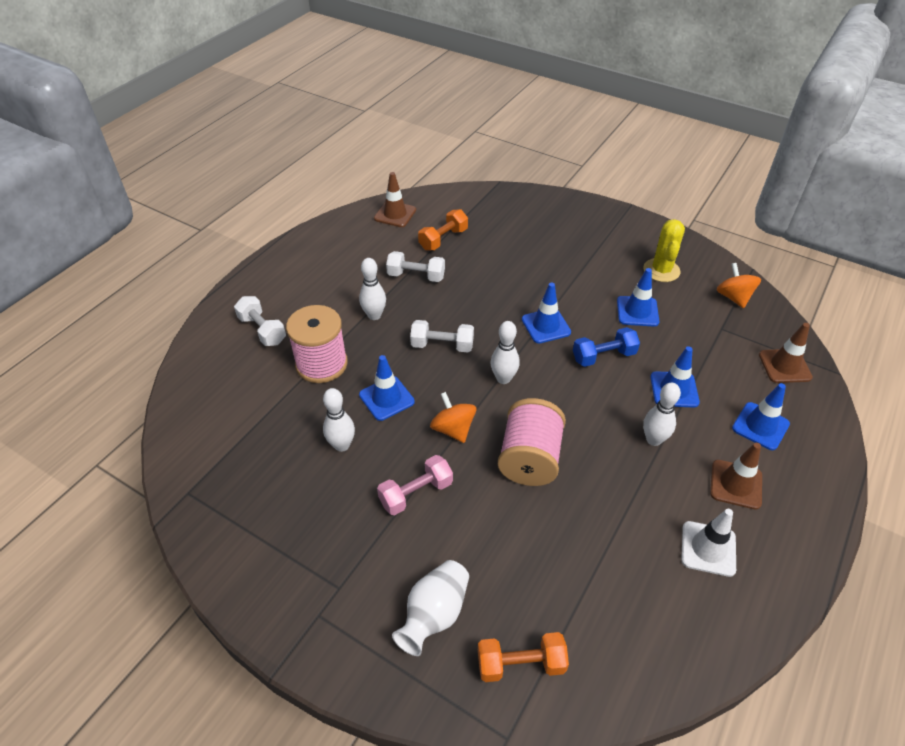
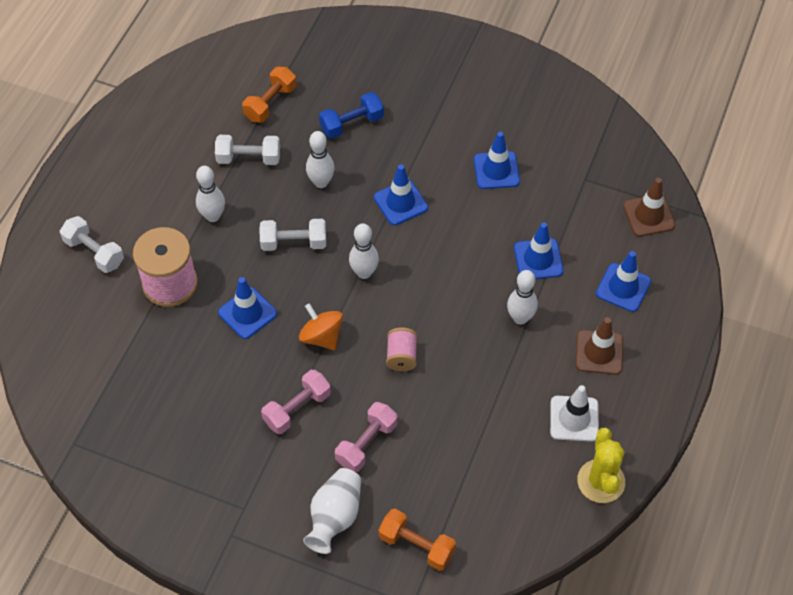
camera: 10 degrees left, 10 degrees up
white bowling pin [323,388,355,452] -> white bowling pin moved to [306,131,335,188]
brown traffic cone [374,172,416,227] -> none
orange dumbbell [478,632,569,682] -> orange dumbbell turned 45 degrees clockwise [379,509,456,571]
pink spool [498,398,566,486] -> pink spool [386,327,418,371], size x0.53
blue dumbbell [573,327,640,367] -> blue dumbbell moved to [319,92,384,138]
yellow cactus [643,219,685,282] -> yellow cactus moved to [577,428,625,503]
orange spinning top [717,263,761,308] -> none
none -> pink dumbbell [335,402,398,472]

